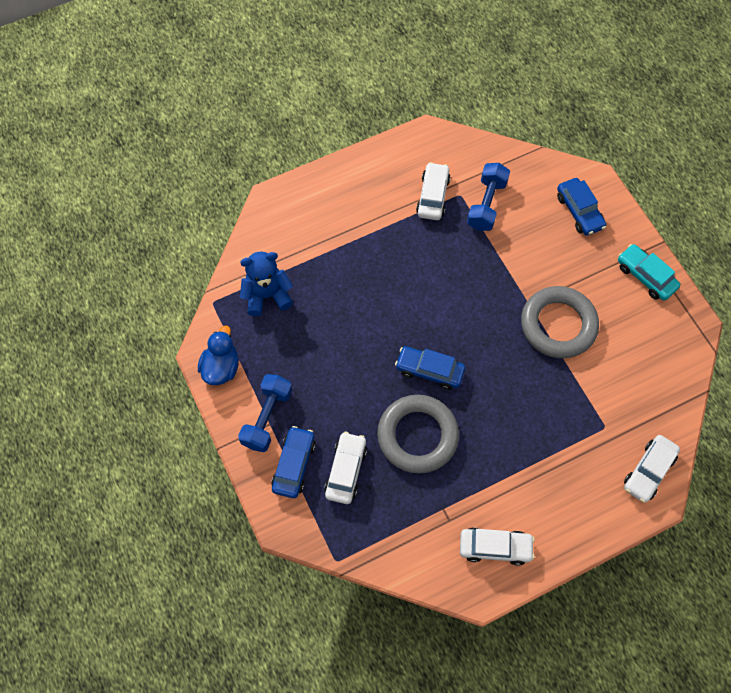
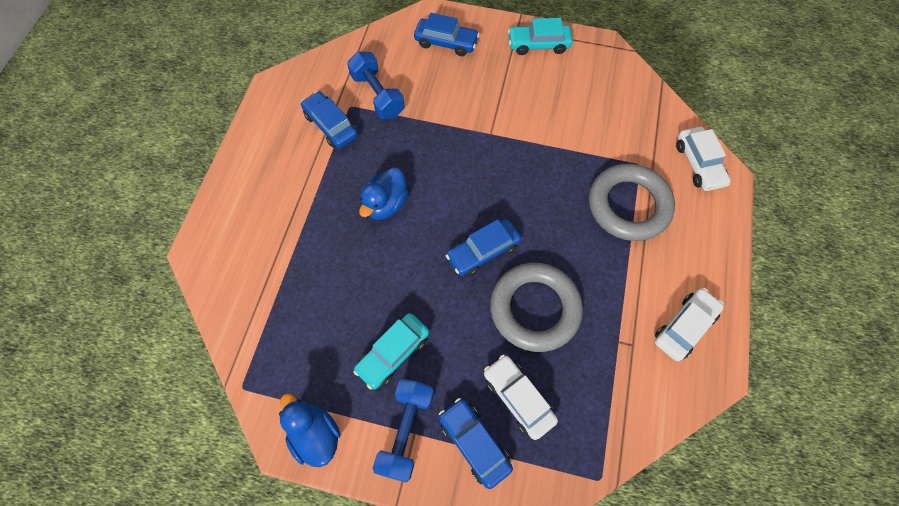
camera: 50 degrees left, 0 degrees up
blue dumbbell [238,374,292,452] -> blue dumbbell turned 45 degrees clockwise [373,378,434,482]
blue teddy bear [240,251,293,316] -> none
white car [416,162,451,220] -> blue car [301,91,358,148]
grey ring [521,286,599,358] -> grey ring moved to [589,164,675,241]
none -> turquoise car [353,313,429,389]
none -> blue duck [359,168,409,220]

